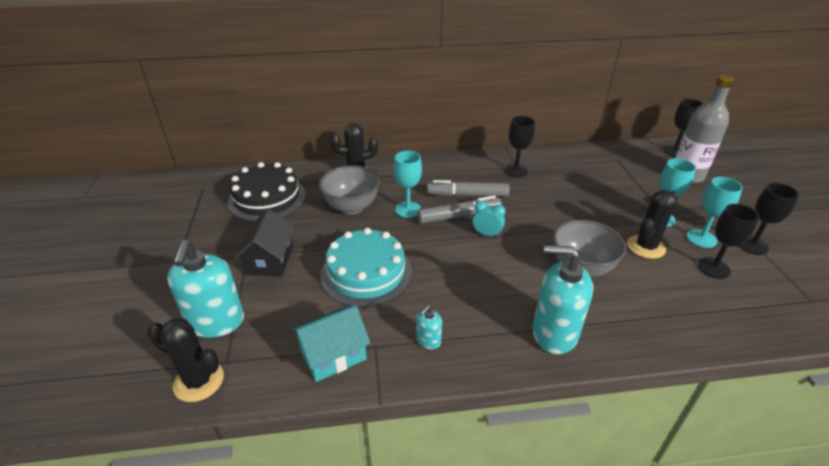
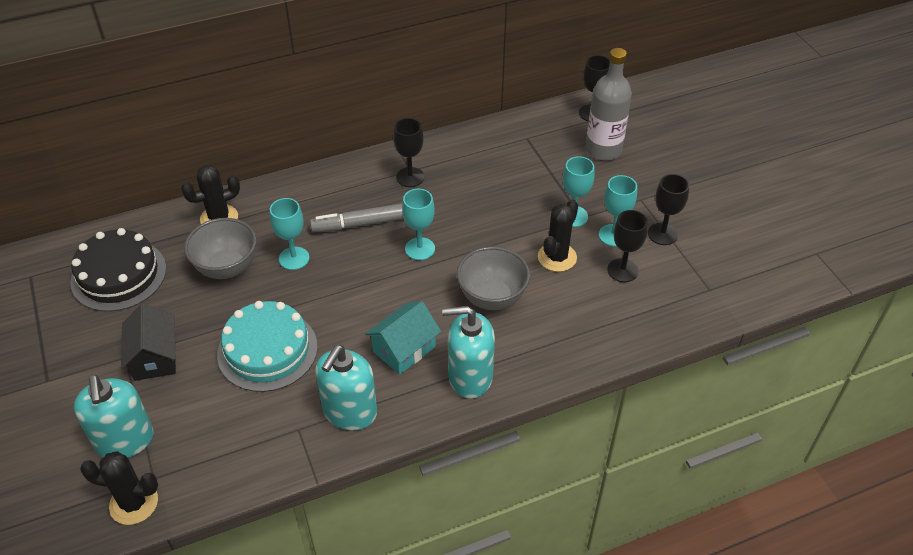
camera: 15 degrees left, 10 degrees up
turquoise house [291,305,371,382] -> turquoise house moved to [365,301,441,375]
turquoise soap dispenser [416,305,442,349] -> turquoise soap dispenser [315,345,377,430], size x2.14
grey marker [417,195,502,224] -> none
turquoise clock [472,201,506,238] -> none
none -> turquoise goblet [402,189,435,260]

